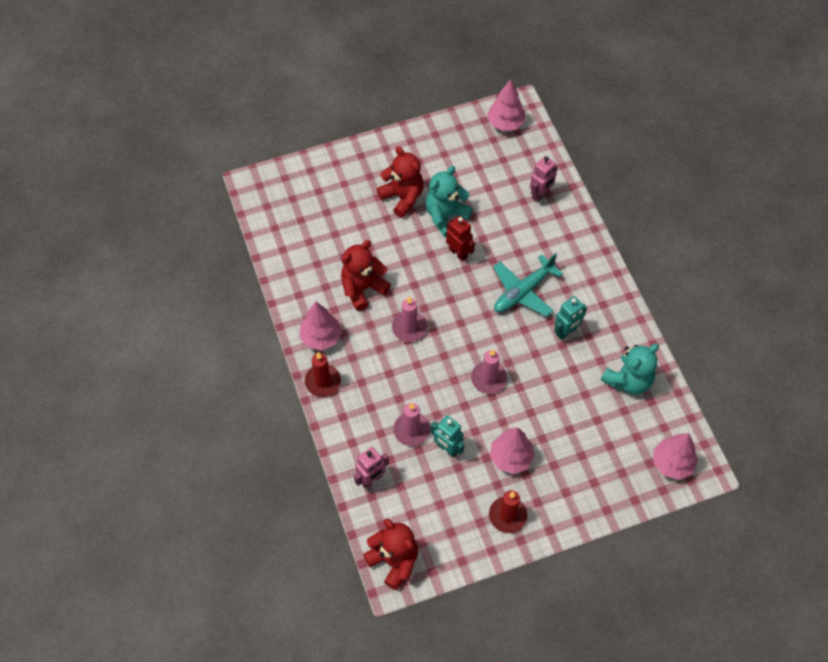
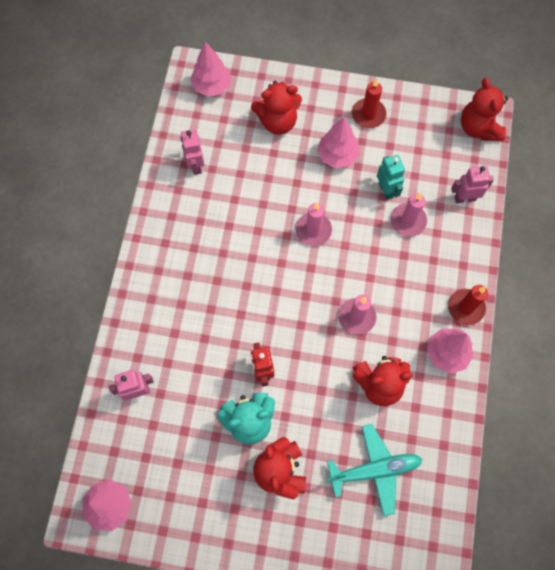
camera: 150 degrees left, 10 degrees up
turquoise plane [493,253,563,317] -> turquoise plane moved to [327,424,423,516]
turquoise robot [554,296,587,340] -> none
turquoise teddy bear [601,344,659,395] -> pink robot [181,129,204,175]
none -> red teddy bear [251,81,302,135]

